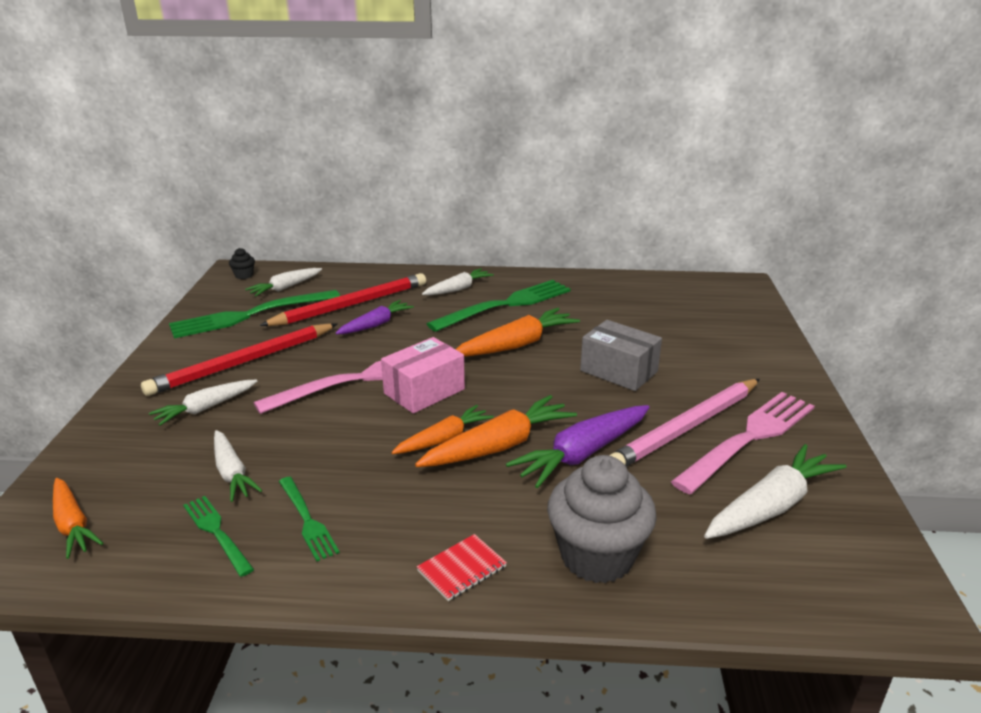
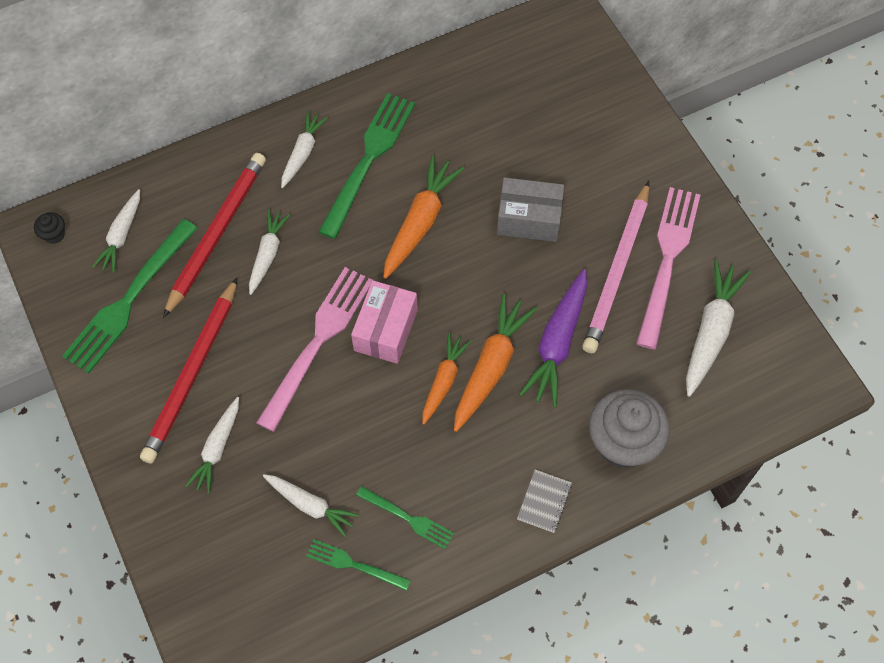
camera: 30 degrees left, 35 degrees up
orange carrot [53,478,103,559] -> none
purple carrot [336,300,414,334] -> white carrot [249,209,291,295]
red notebook [417,534,507,601] -> grey notebook [517,469,572,533]

